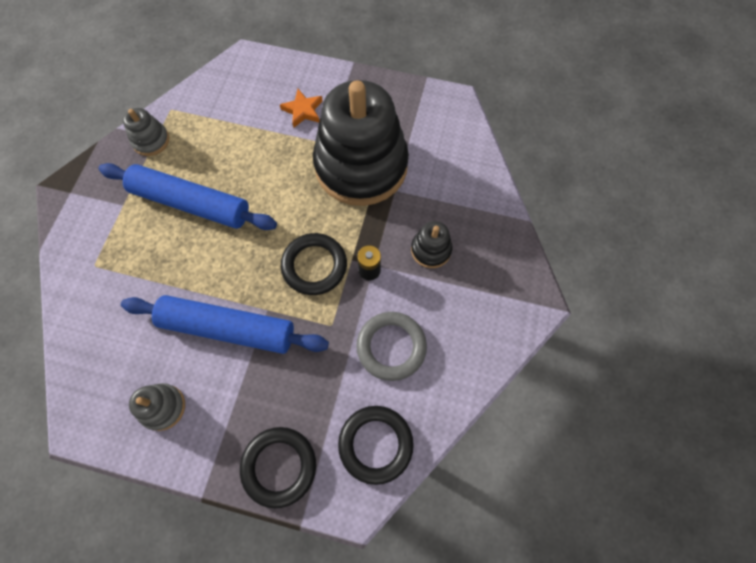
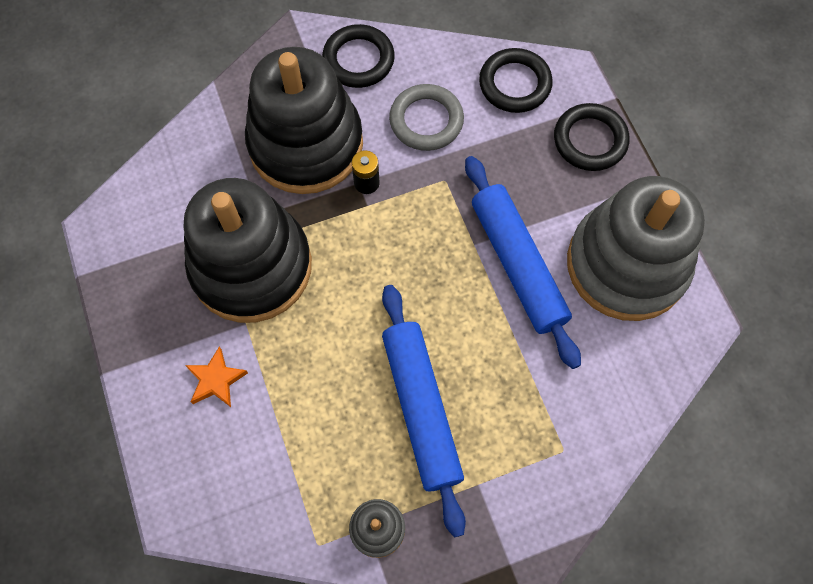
camera: 125 degrees left, 0 degrees up
grey stacking toy [129,383,185,431] -> grey stacking toy [567,176,705,321], size x2.44
black ring [281,233,347,295] -> black ring moved to [322,24,395,88]
black stacking toy [411,221,452,268] -> black stacking toy [245,47,363,194], size x2.44

